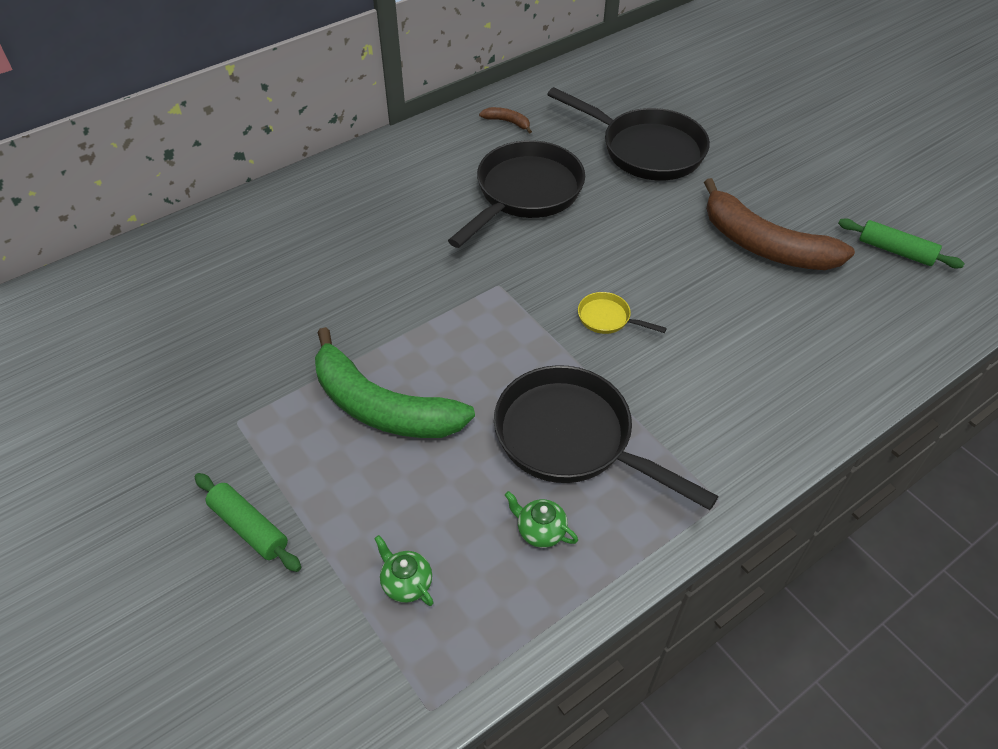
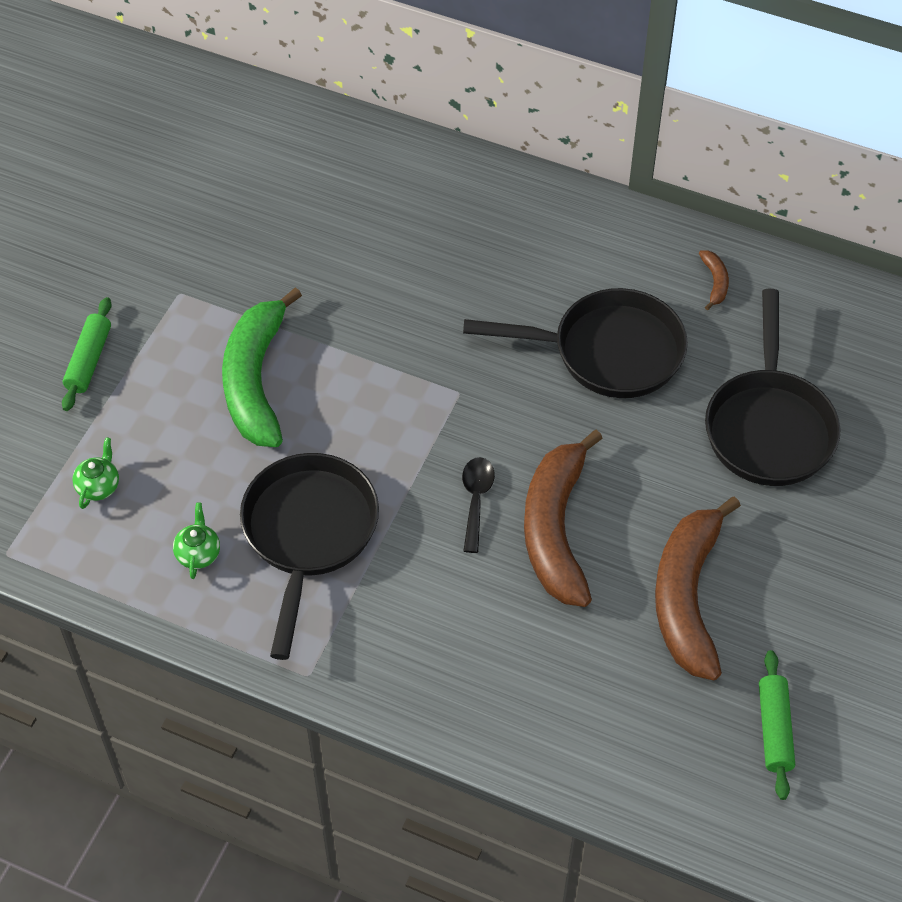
camera: 60 degrees right, 5 degrees up
yellow pan [578,292,667,334] -> black spoon [462,457,495,553]
none -> brown banana [524,430,603,607]

